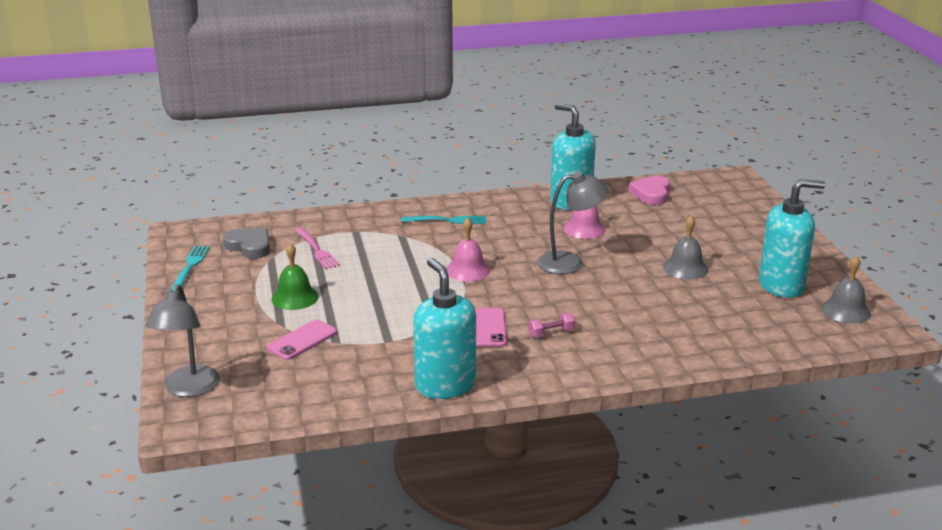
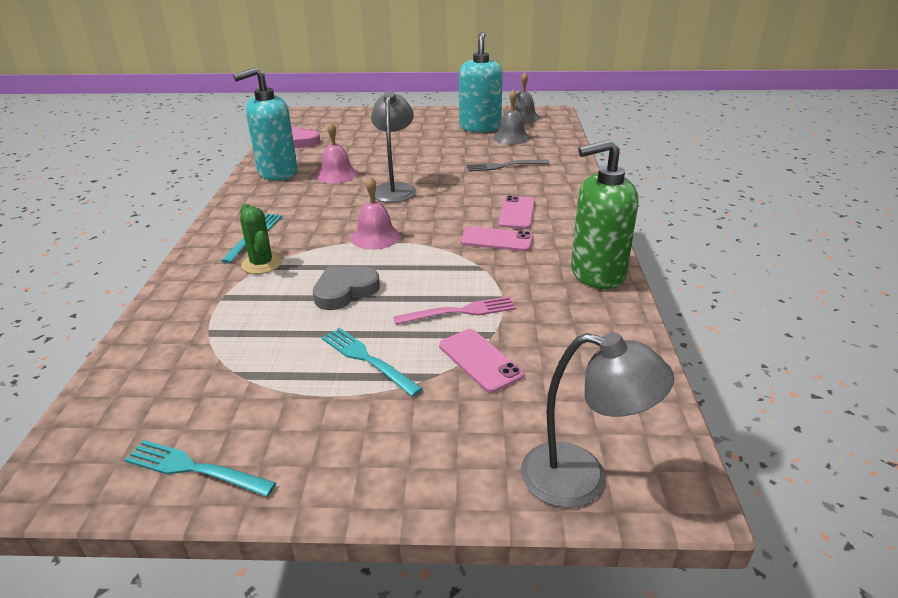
camera: 75 degrees left, 5 degrees up
grey heart [223,228,270,259] -> grey heart moved to [313,266,380,310]
green bell [271,243,319,310] -> turquoise fork [321,328,423,397]
pink fork [295,228,340,269] -> pink fork moved to [393,296,516,325]
turquoise soap dispenser [413,258,476,399] -> green soap dispenser [571,140,638,289]
pink dumbbell [528,313,575,338] -> pink phone [498,195,535,229]
grey bell [663,216,708,280] -> grey bell moved to [493,89,530,145]
none -> green cactus [240,204,282,274]
none -> grey fork [467,160,550,172]

